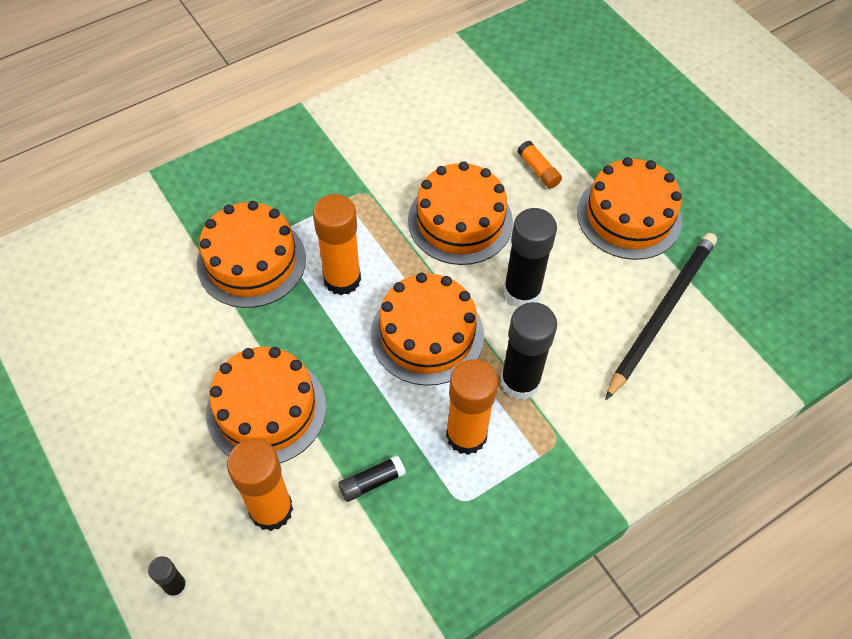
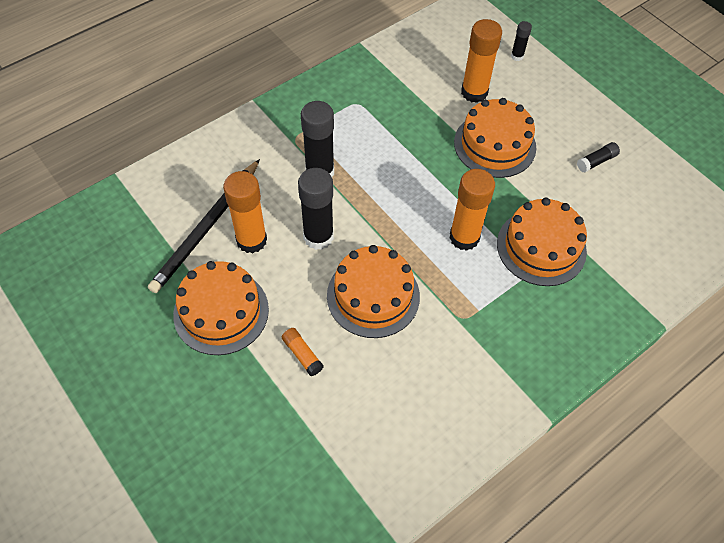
camera: 175 degrees right, 0 degrees up
black glue stick [338,455,406,502] -> black glue stick moved to [577,142,620,173]
orange cake [371,273,484,386] -> none
orange glue stick [446,359,498,455] -> orange glue stick moved to [223,171,267,253]

